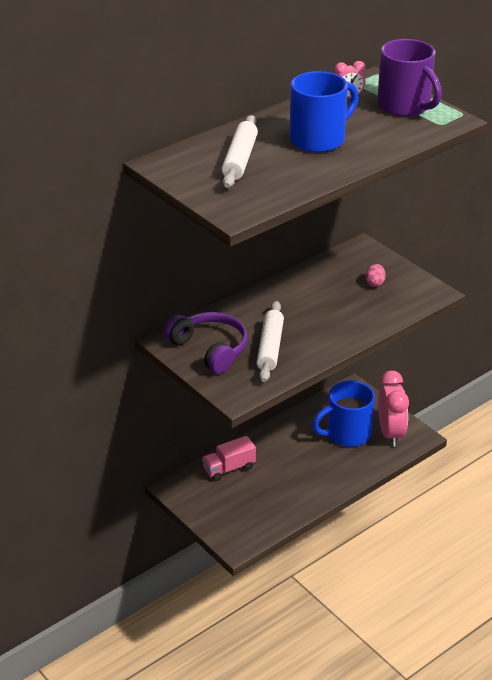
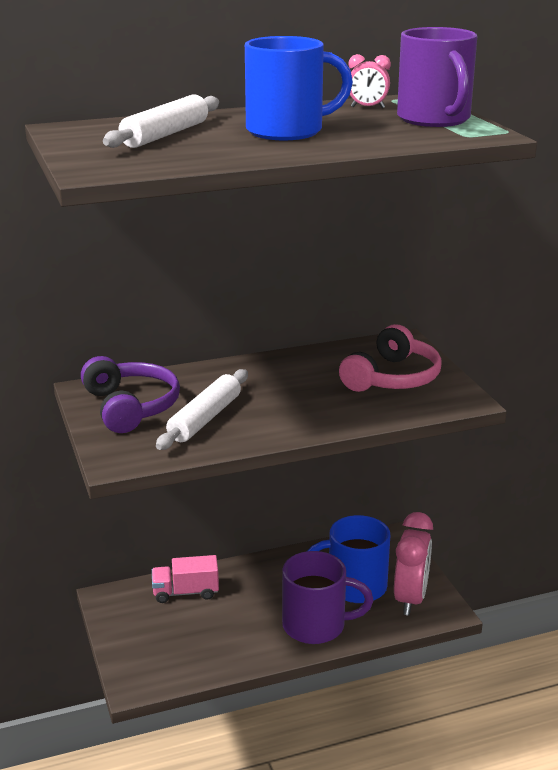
camera: 20 degrees right, 10 degrees down
pink egg [365,264,386,287] -> pink headphones [339,324,442,392]
none -> purple mug [282,551,373,644]

